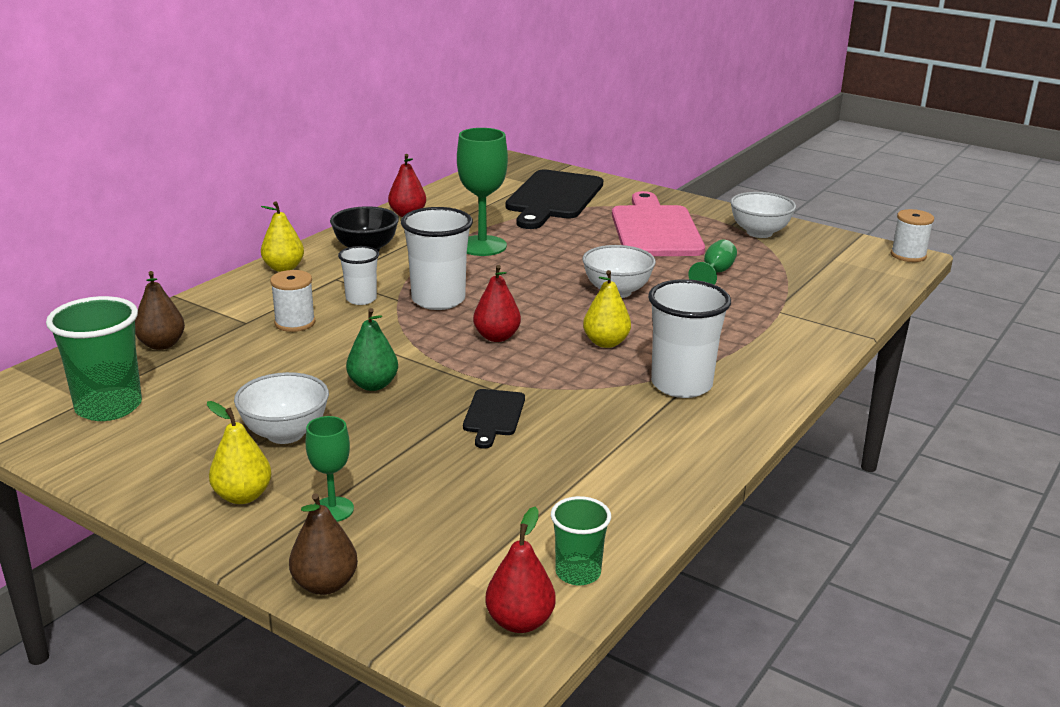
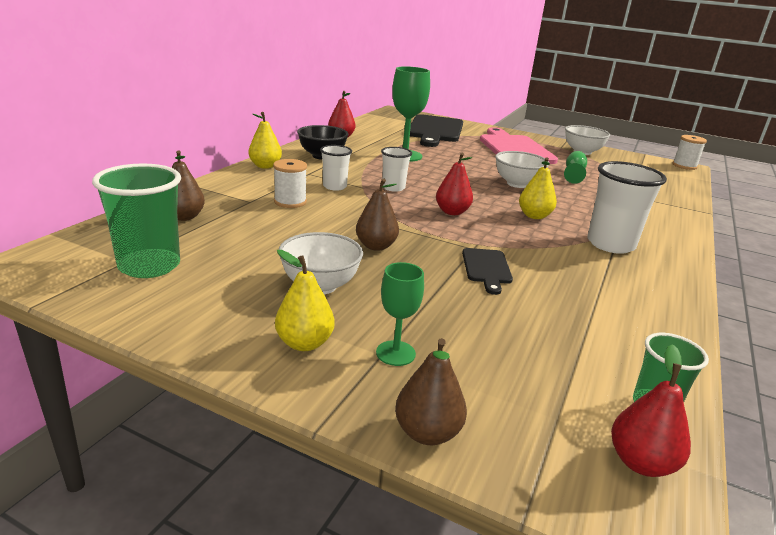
camera: 10 degrees left, 0 degrees up
green pear [346,308,398,391] -> brown pear [356,178,399,251]
white cup [401,207,473,310] -> white cup [381,147,412,192], size x0.58

